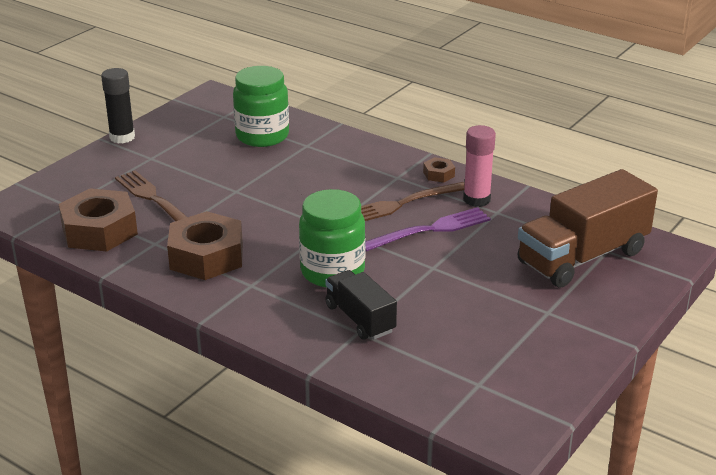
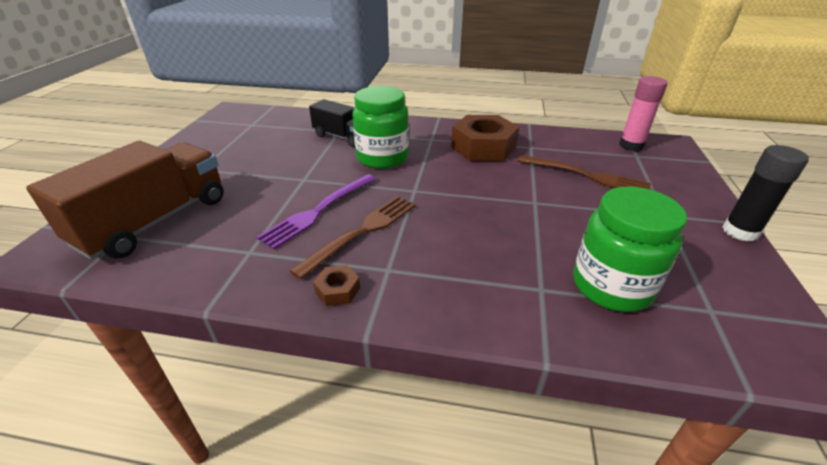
camera: 155 degrees right, 5 degrees up
brown nut [59,188,138,251] -> none
pink glue stick [463,125,496,207] -> pink glue stick moved to [619,76,668,151]

